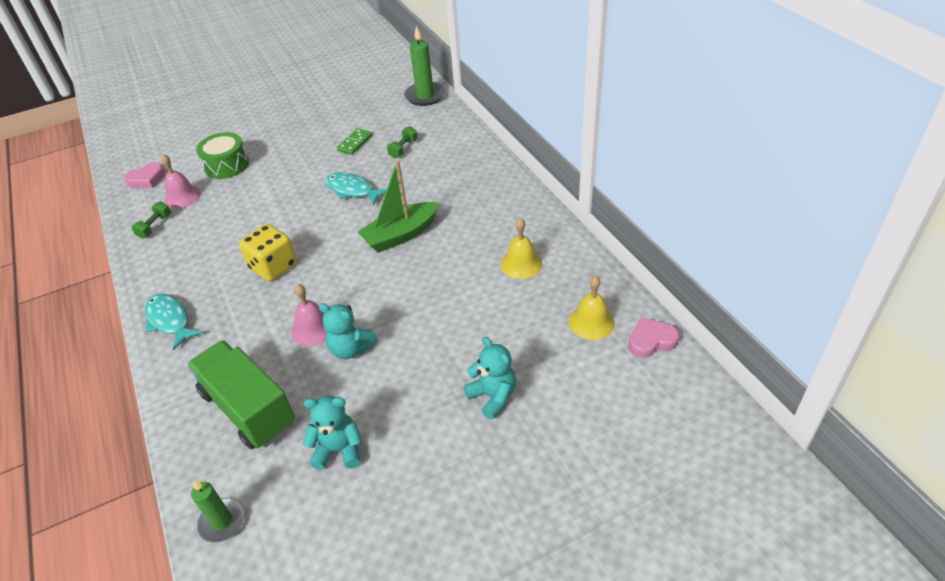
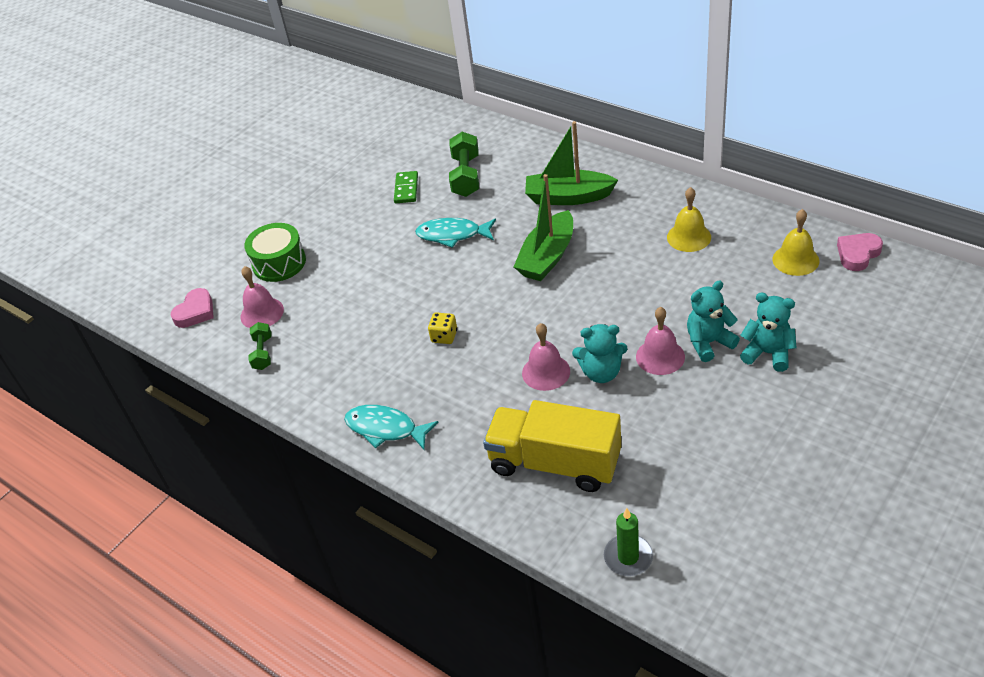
camera: 25 degrees left, 0 degrees up
green truck [187,340,296,449] -> yellow truck [483,400,621,492]
yellow dice [239,224,297,281] -> yellow dice [428,312,457,344], size x0.54
turquoise teddy bear [303,396,362,470] -> turquoise teddy bear moved to [687,281,740,362]
green dumbbell [387,126,417,158] -> green dumbbell [449,132,479,197], size x1.66
green candle [404,26,446,106] -> none
none -> green boat [525,121,618,205]
none -> pink bell [636,307,685,375]

